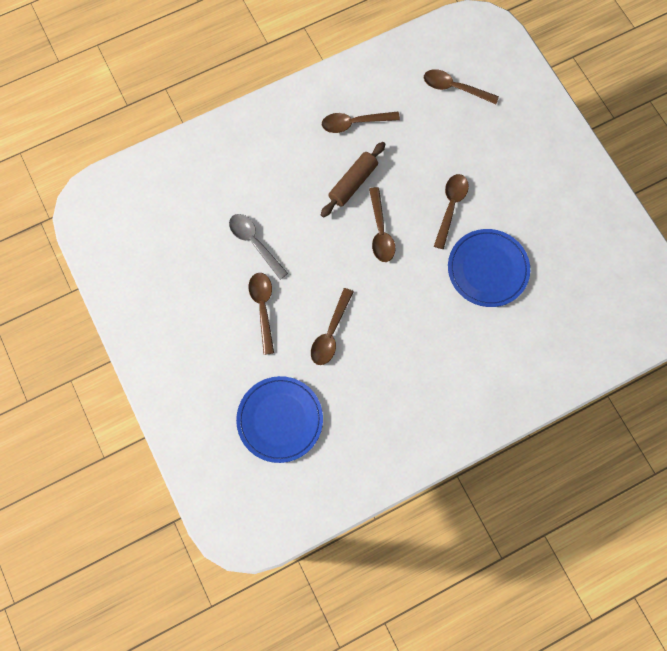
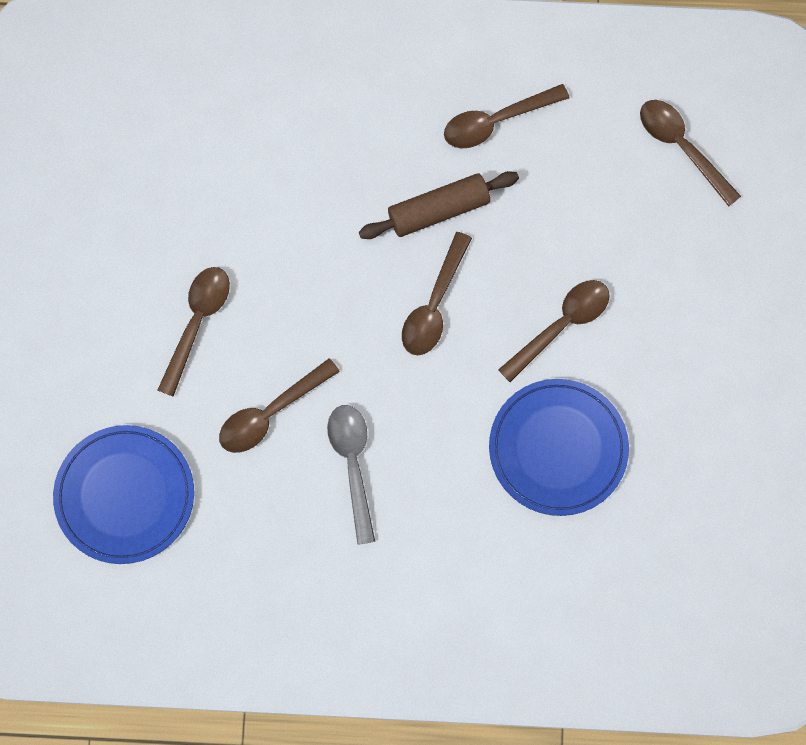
camera: 30 degrees right, 0 degrees up
grey spoon [229,214,288,280] -> grey spoon moved to [327,405,375,545]
brown spoon [322,111,400,133] -> brown spoon turned 45 degrees counterclockwise [444,84,570,149]

